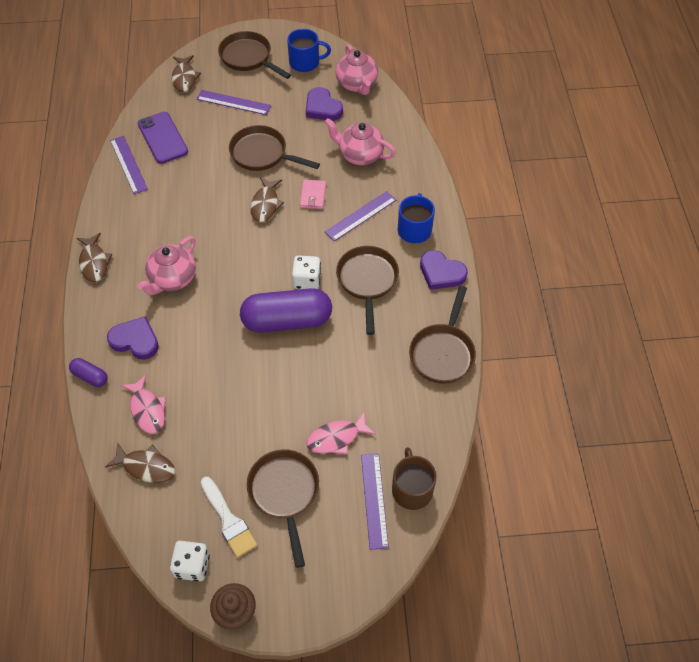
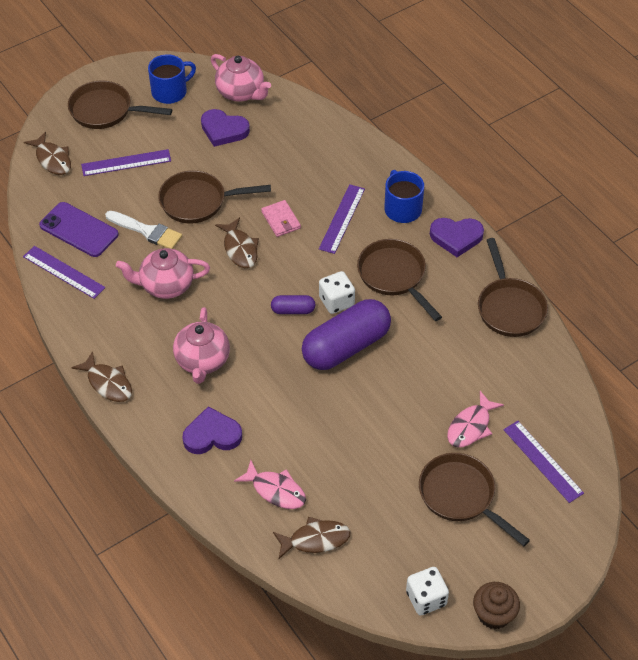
camera: 30 degrees left, 5 degrees down
purple capsule [69,358,108,387] -> purple capsule moved to [271,295,316,314]
white brush [201,476,257,558] -> white brush moved to [105,211,182,249]
pink teapot [325,118,396,165] -> pink teapot moved to [116,248,210,299]
brown mug [392,447,437,510] -> none

